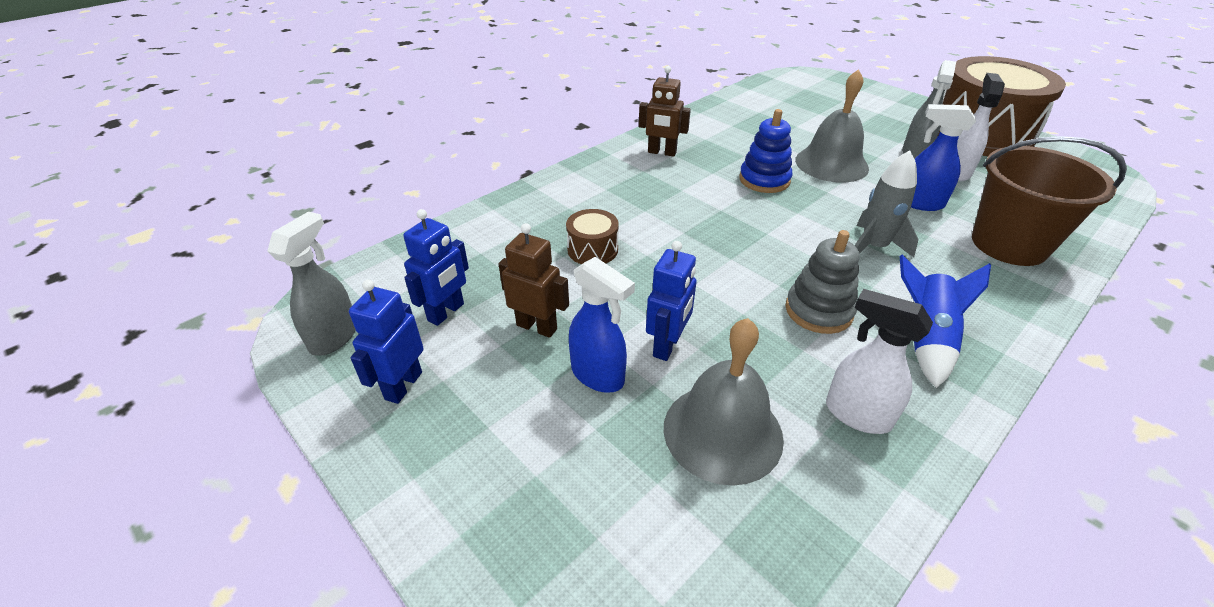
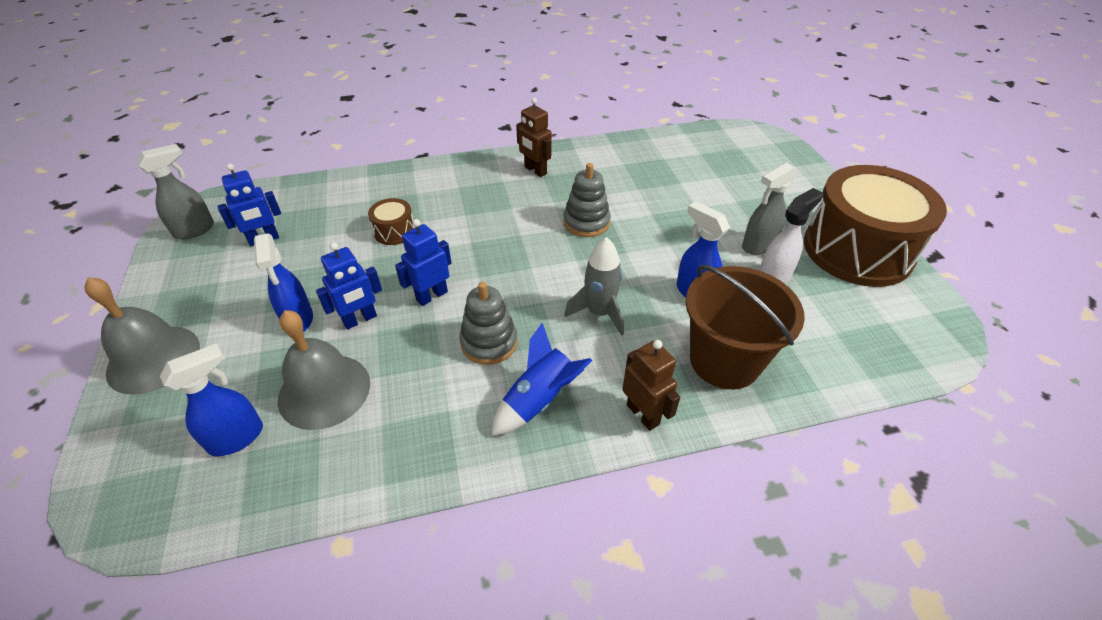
camera: 30 degrees right, 5 degrees up
blue robot [349,279,424,404] -> blue robot moved to [395,219,452,306]
brown robot [498,223,569,338] -> brown robot moved to [622,340,680,431]
blue stacking toy [739,109,792,193] -> grey stacking toy [563,163,611,237]
grey bell [795,69,869,183] -> grey bell moved to [84,277,200,395]
white spray bottle [826,289,933,434] -> none
none -> blue spray bottle [160,343,263,457]

